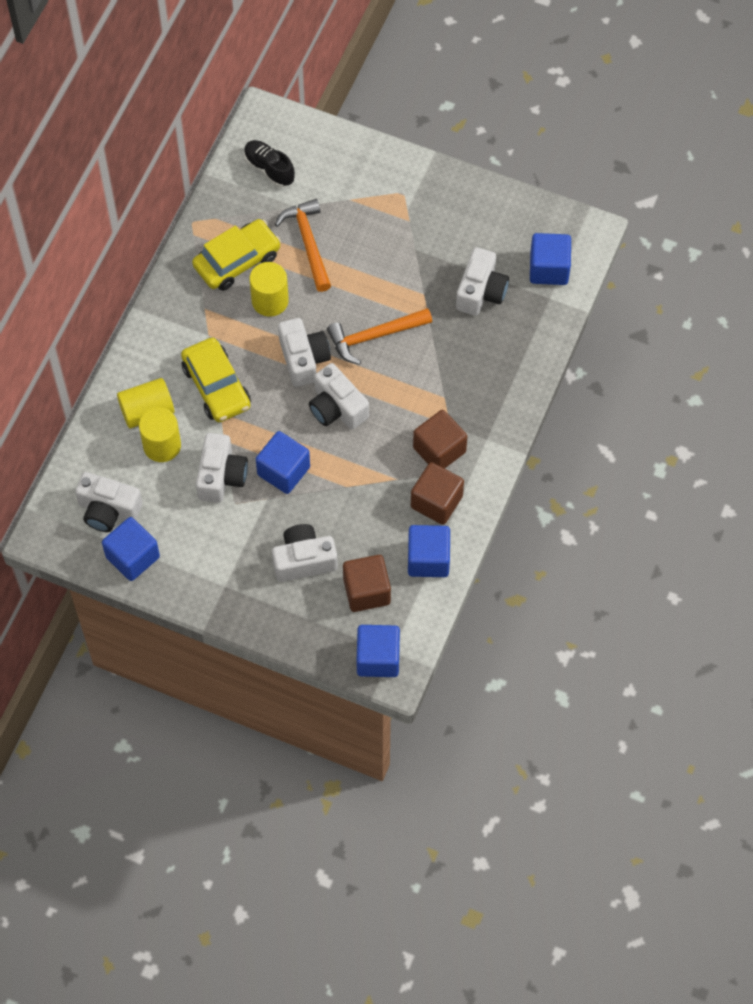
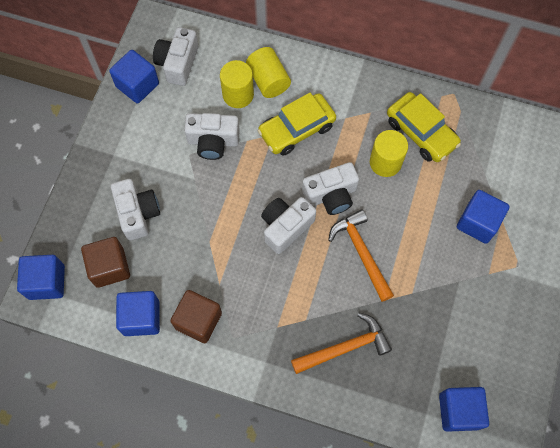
camera: 85 degrees right, 5 degrees up
black shoe [244,140,295,188] -> none
blue cube [256,431,310,494] -> blue cube moved to [457,190,509,244]
orange hammer [275,199,331,292] -> orange hammer moved to [291,313,392,374]
brown cube [413,410,467,469] -> none
white camera [456,247,509,316] -> none

